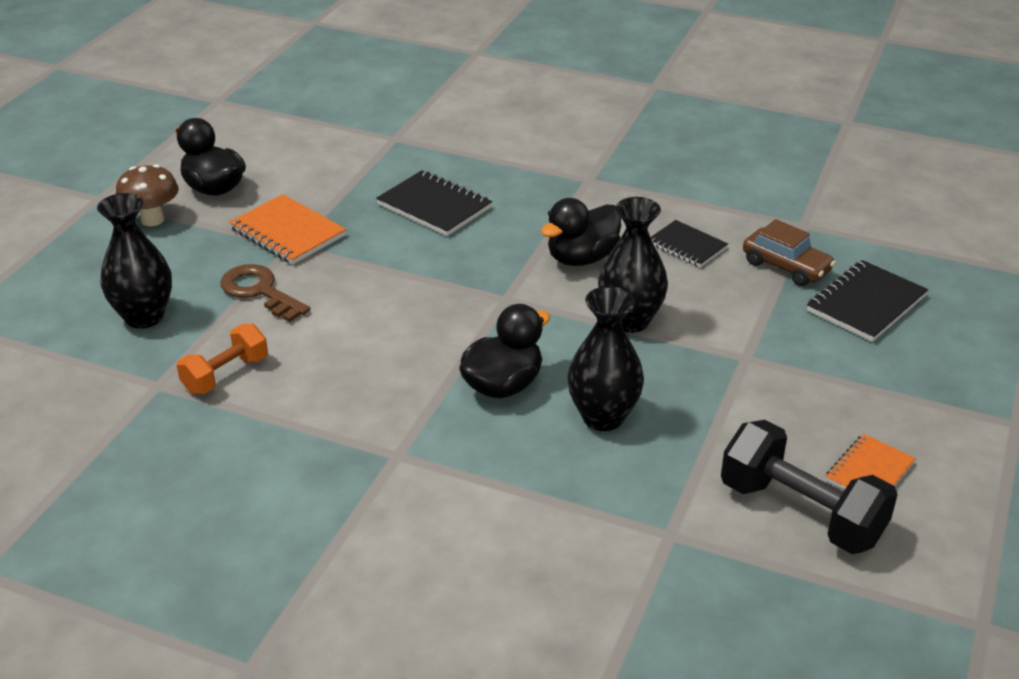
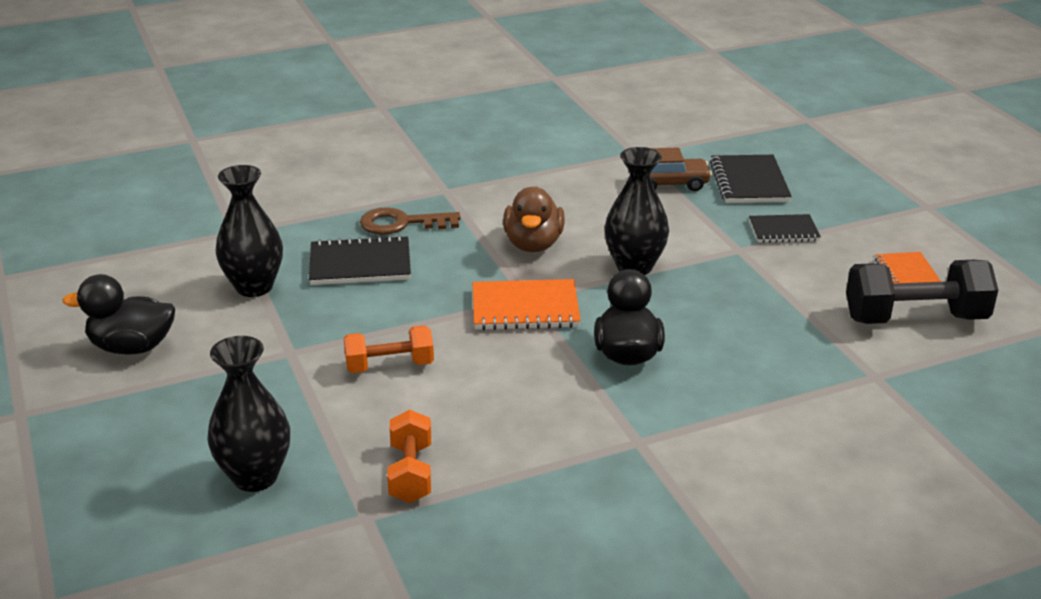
camera: 45 degrees left, 5 degrees down
brown mushroom [116,164,179,226] -> none
brown key [220,264,310,322] -> brown key moved to [360,207,461,235]
orange notebook [229,194,346,264] -> orange notebook moved to [472,279,581,330]
black duck [541,198,621,266] -> brown duck [503,187,565,252]
black vase [567,286,644,431] -> black vase moved to [216,165,283,297]
black notebook [651,220,728,267] -> black notebook moved to [749,214,821,243]
none -> orange dumbbell [344,325,434,373]

